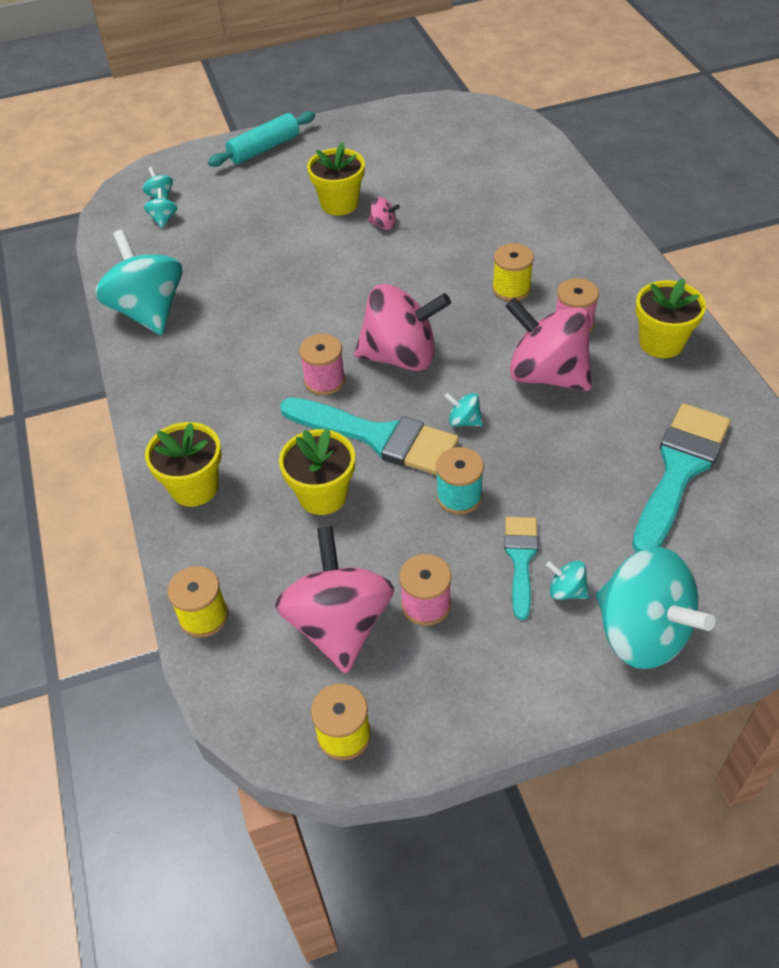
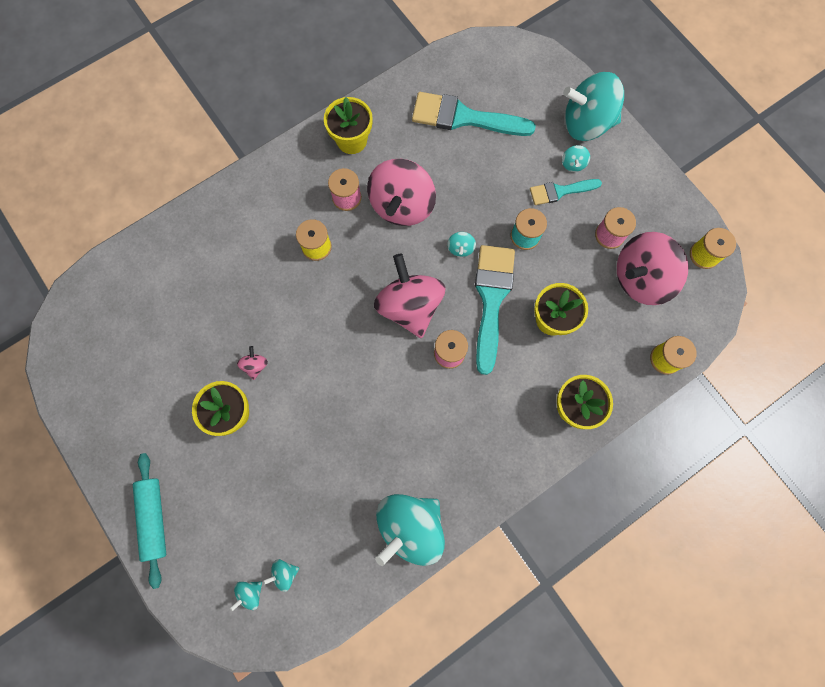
camera: 110 degrees left, 25 degrees up
turquoise rolling pin [208,111,315,167] -> turquoise rolling pin turned 45 degrees clockwise [133,453,166,589]
turquoise spinning top [596,547,715,669] -> turquoise spinning top turned 120 degrees counterclockwise [563,72,624,141]

